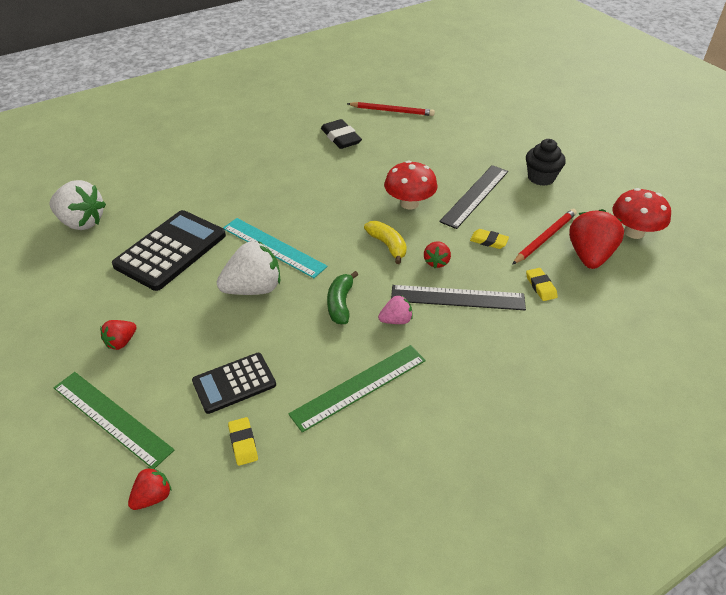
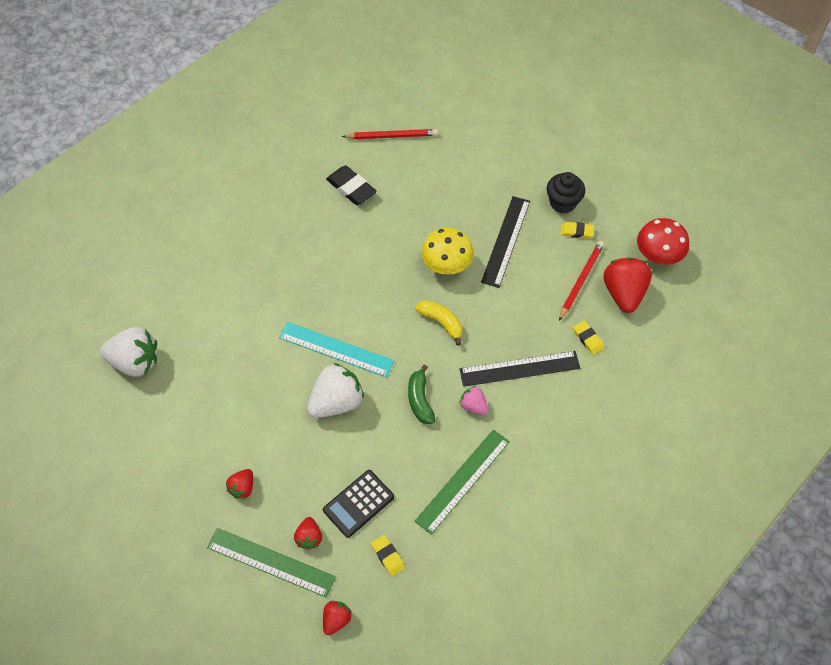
camera: 15 degrees left, 15 degrees up
black calculator [112,210,226,291] -> none
pink strawberry [378,295,413,324] -> pink strawberry turned 105 degrees counterclockwise [459,386,488,415]
red mushroom [384,160,438,209] -> yellow mushroom [421,228,474,275]
red strawberry [424,241,451,268] -> red strawberry moved to [294,517,322,550]
yellow eraser [470,229,509,249] -> yellow eraser moved to [560,222,594,239]

